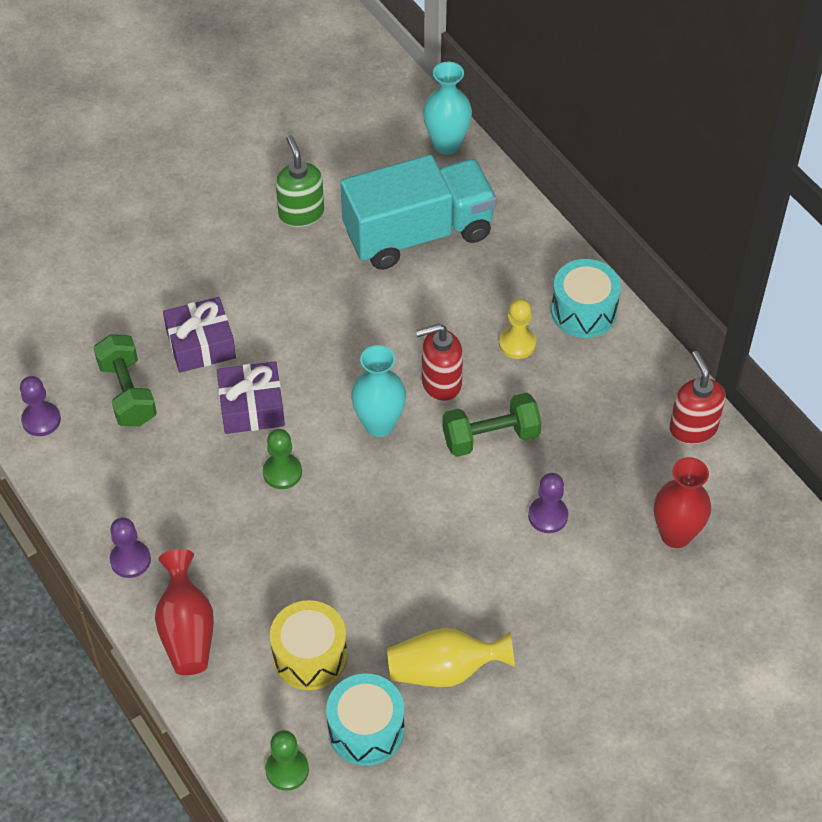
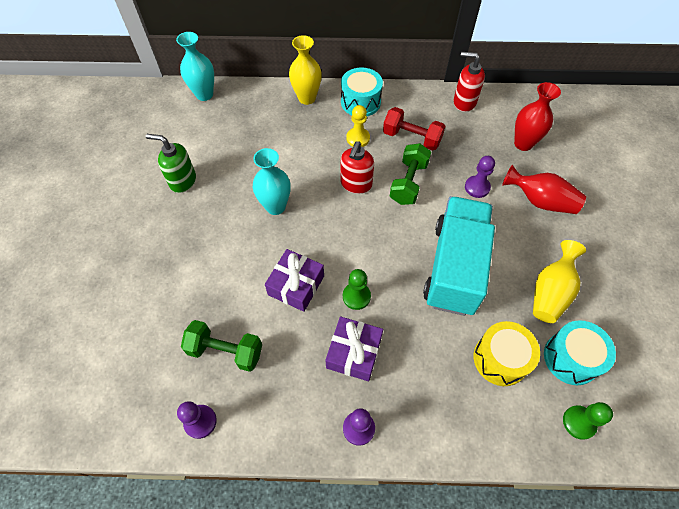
camera: 55 degrees left, 5 degrees up
red vase [155,549,214,675] -> red vase moved to [502,165,586,214]
purple gift [163,297,236,373] -> purple gift moved to [325,317,383,381]
turquoise truck [340,155,497,270] -> turquoise truck moved to [423,196,495,316]
turquoise vase [351,345,406,437] -> turquoise vase moved to [253,148,290,215]
none -> yellow vase [289,35,322,105]
none -> red dumbbell [383,107,445,151]

